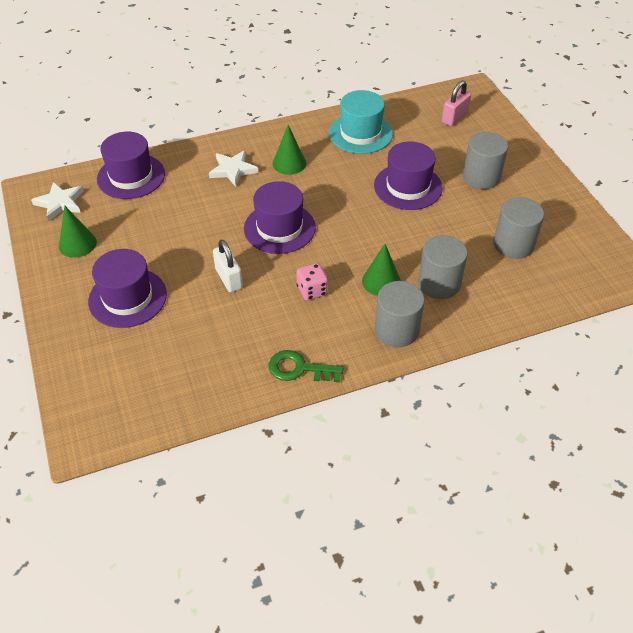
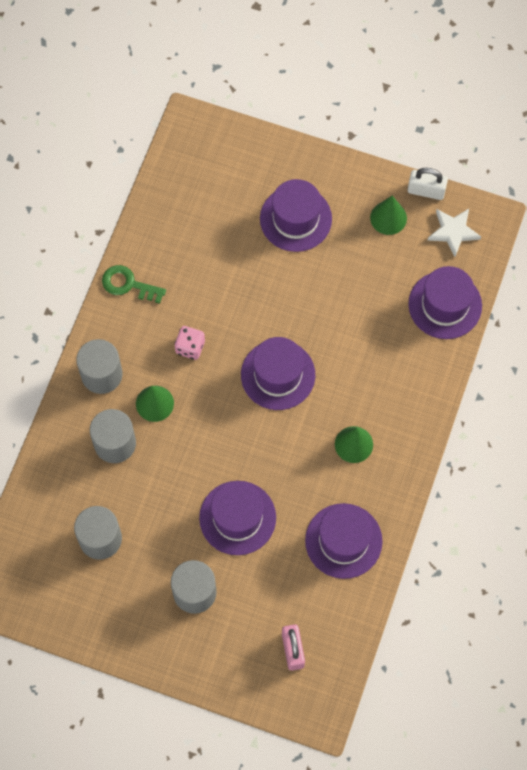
camera: 130 degrees right, 20 degrees up
white star [209,150,258,187] -> none
white padlock [213,240,243,292] -> white padlock moved to [408,168,448,200]
green key [269,350,343,382] -> green key turned 120 degrees counterclockwise [102,265,166,304]
turquoise hat [329,90,393,154] -> purple hat [305,503,383,579]

